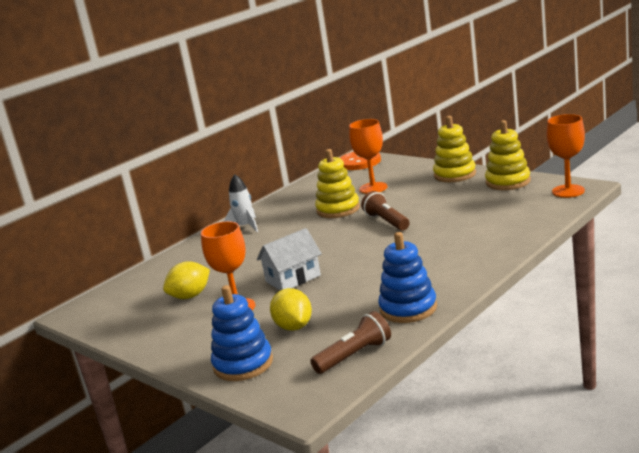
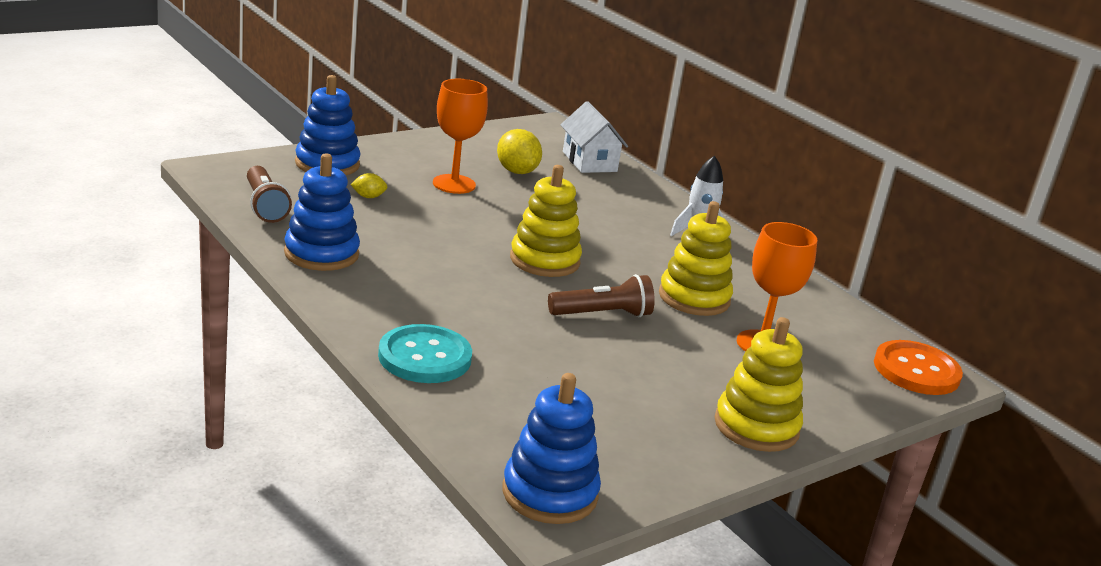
camera: 95 degrees right, 5 degrees up
white house [257,228,322,291] -> white house moved to [560,101,628,173]
yellow lemon [270,288,312,331] -> yellow lemon [350,173,387,198], size x0.53
yellow stacking toy [485,120,531,190] -> yellow stacking toy moved to [510,165,582,277]
orange goblet [547,114,585,198] -> blue stacking toy [502,373,601,524]
none -> turquoise button [378,324,472,383]

